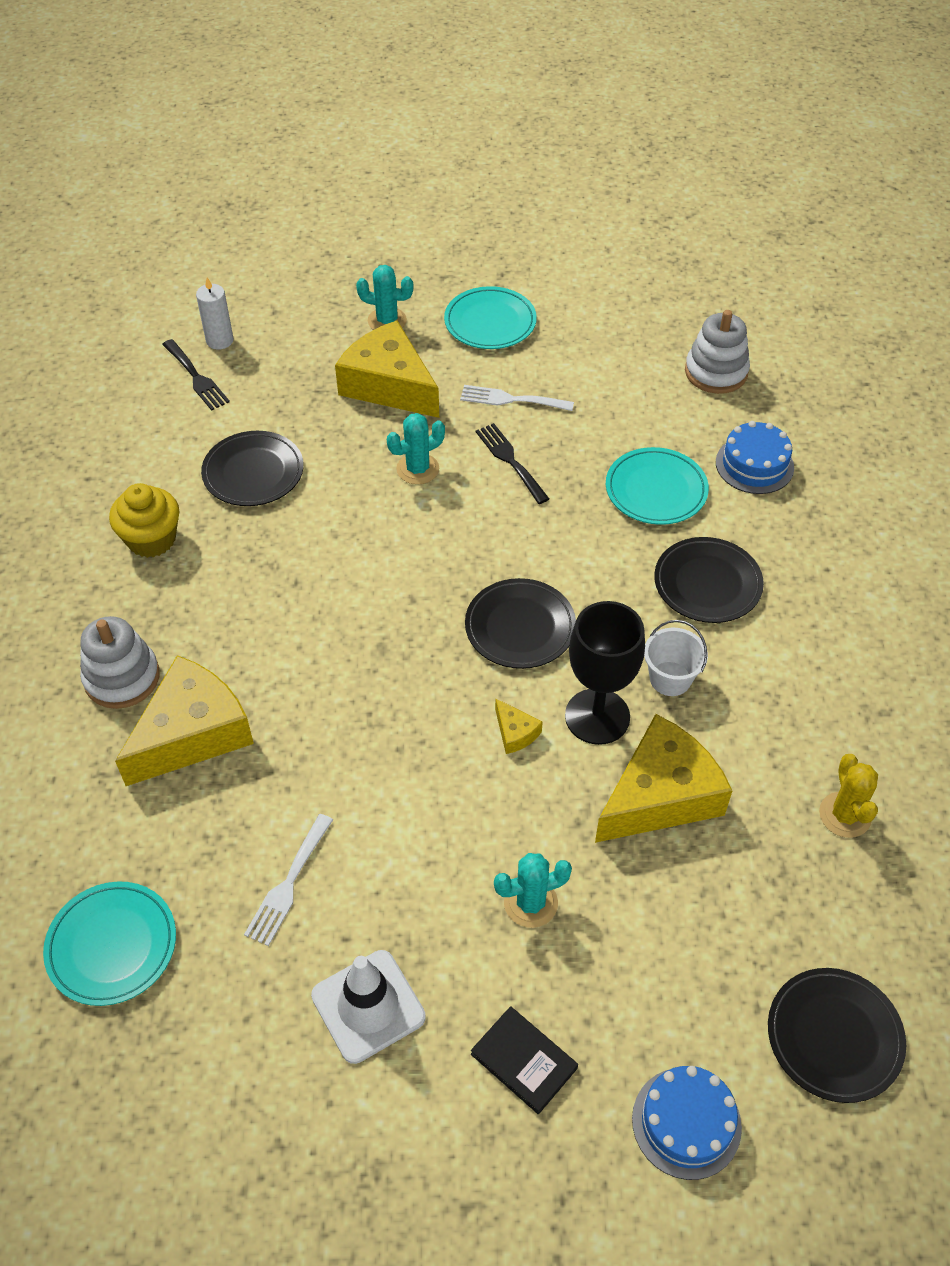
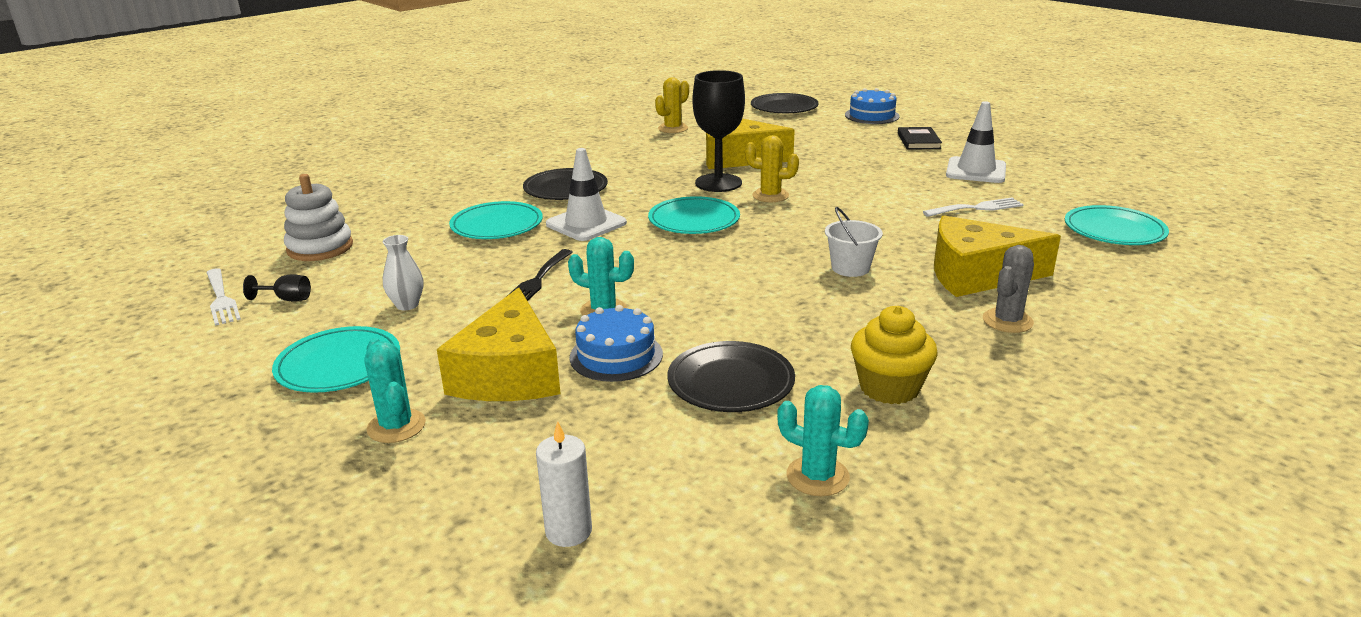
camera: 130 degrees left, 25 degrees down
white stacking toy [80,616,160,709] -> grey cactus [983,245,1034,333]
black fork [162,339,230,411] -> none
white fork [460,385,574,411] -> white fork moved to [206,268,241,326]
black plate [465,578,576,669] -> turquoise plate [648,196,740,234]
turquoise cactus [494,853,572,928] -> turquoise cactus moved to [777,385,869,496]
yellow cheese [495,698,543,754] -> yellow cactus [745,135,799,202]
white bucket [644,620,708,696] -> white bucket moved to [825,207,883,277]
blue cake [716,421,794,494] -> blue cake moved to [570,305,663,382]
none -> black goblet [243,274,311,301]
none -> white vase [382,235,424,310]
none -> white traffic cone [546,148,627,241]

